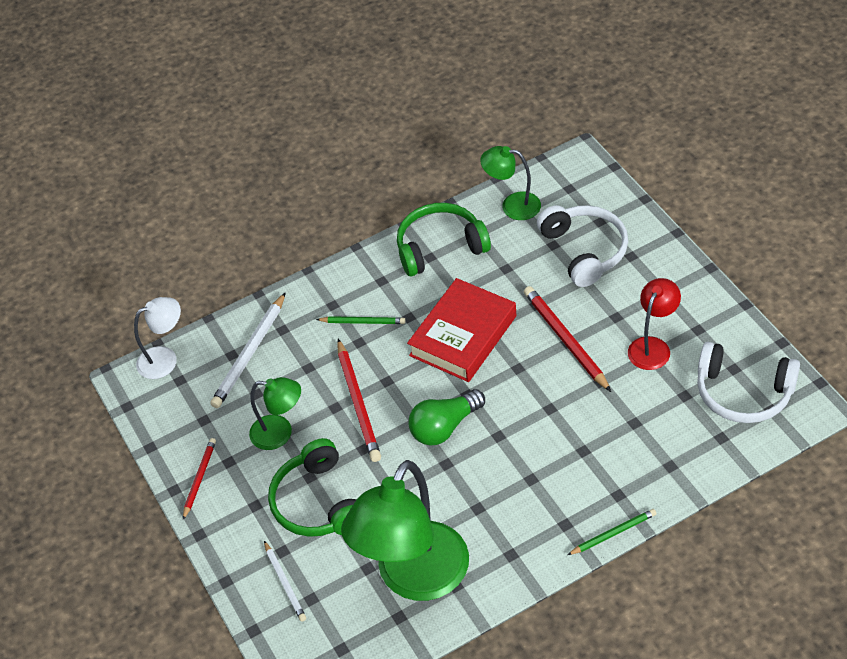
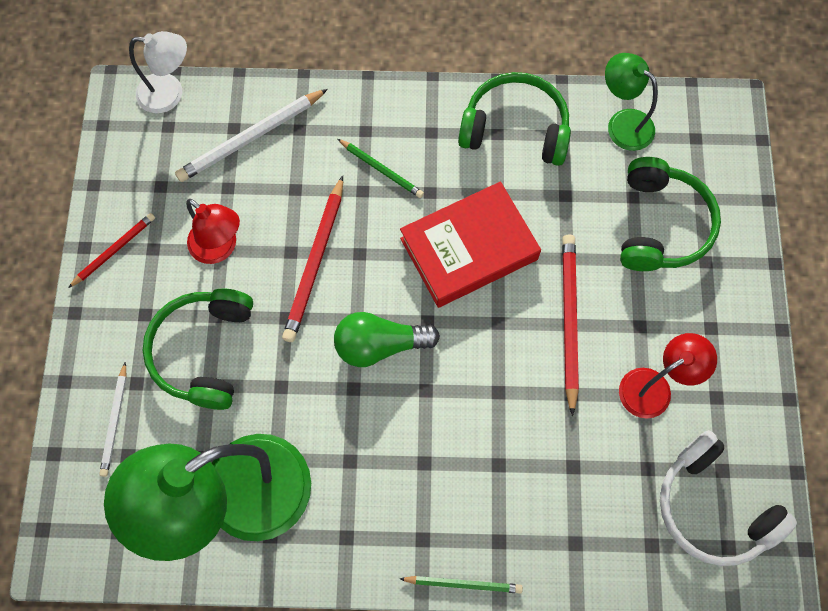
camera: 25 degrees right, 20 degrees up
green lamp [249,377,301,450] -> red lamp [186,199,240,264]
white headphones [537,205,628,287] -> green headphones [620,157,721,271]

